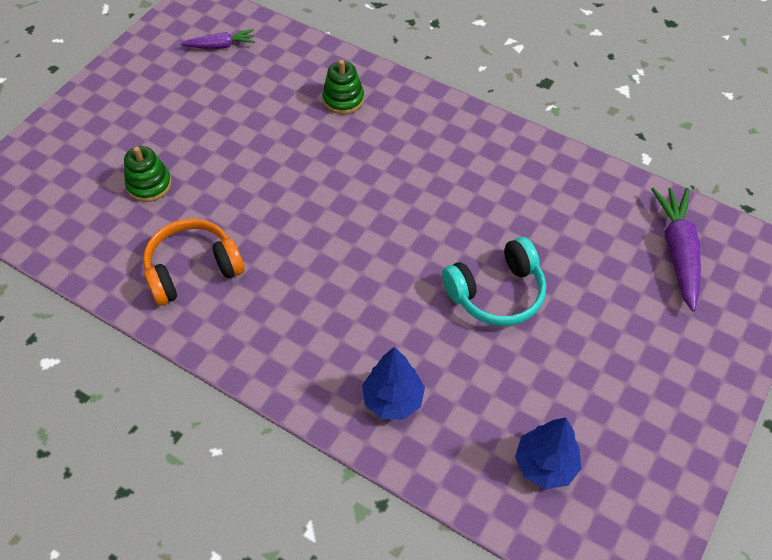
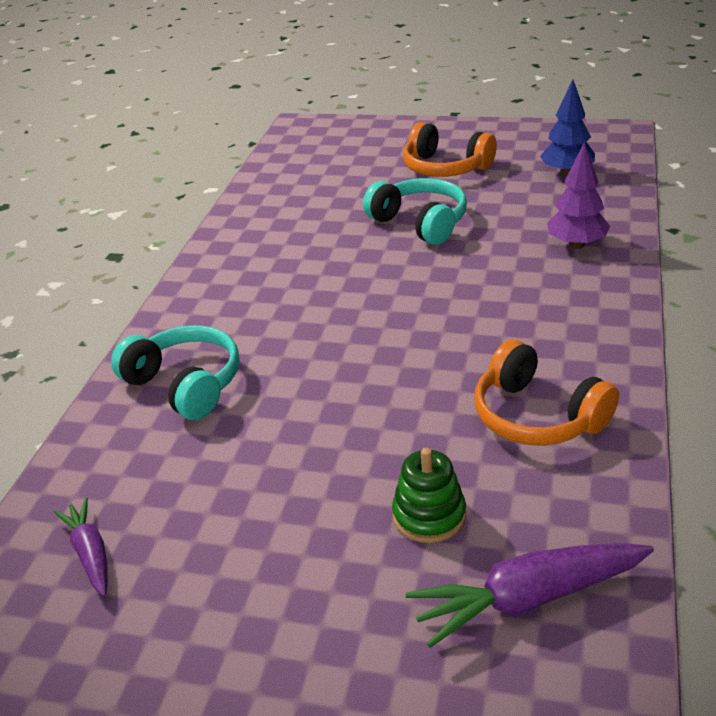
camera: 105 degrees left, 20 degrees down
green stacking toy [322,60,364,114] -> turquoise headphones [111,325,240,420]
blue tree [362,347,425,420] -> purple tree [547,142,610,249]
purple carrot [651,187,701,312] -> purple carrot moved to [405,543,654,648]
none -> orange headphones [403,122,497,177]

